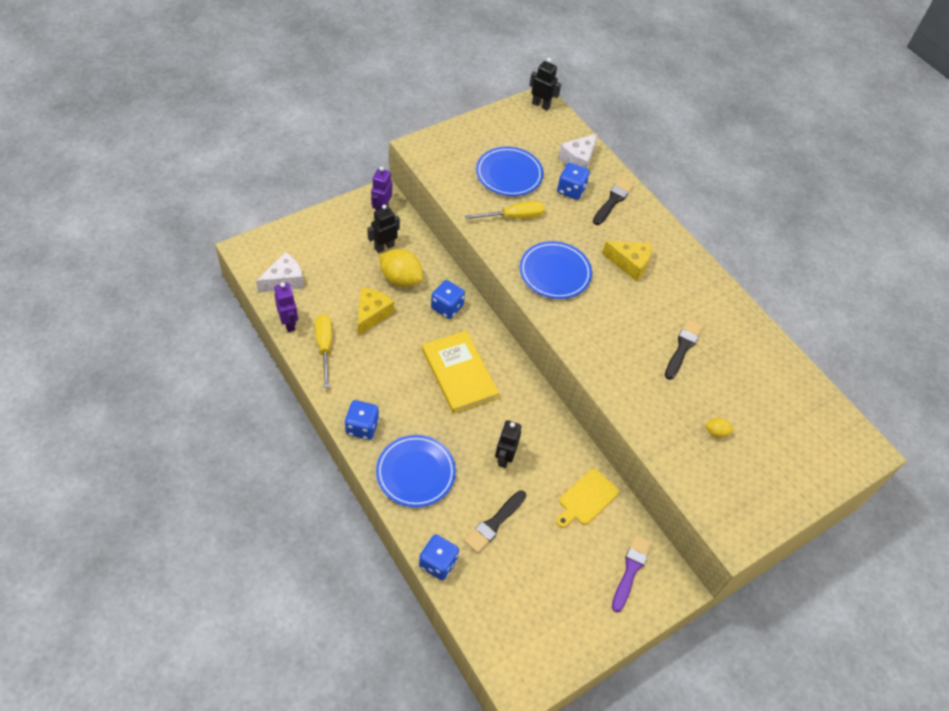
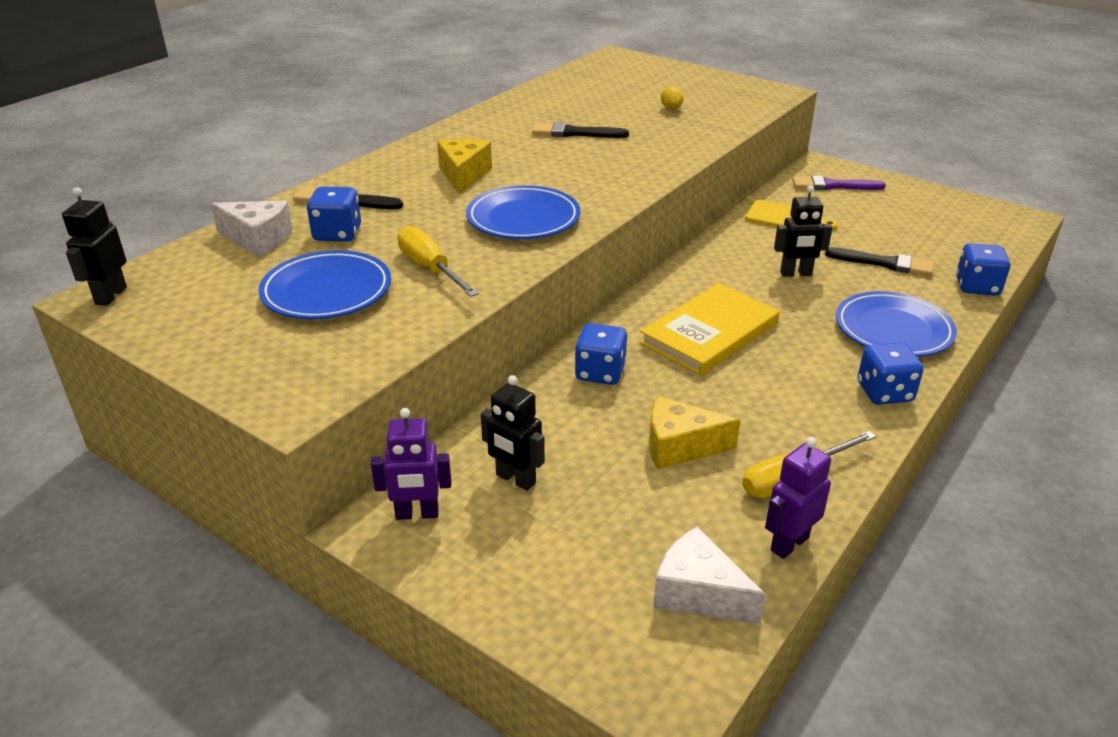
camera: 105 degrees left, 20 degrees down
yellow lemon [379,249,423,287] -> none

